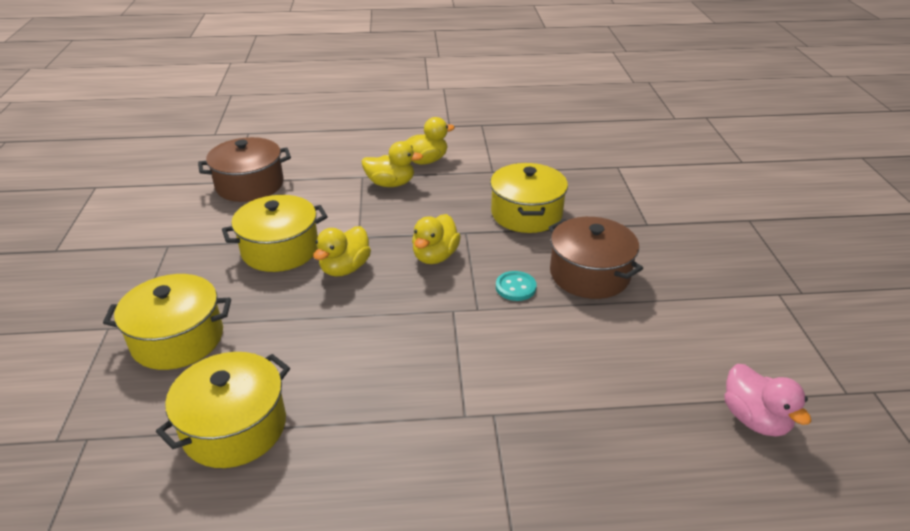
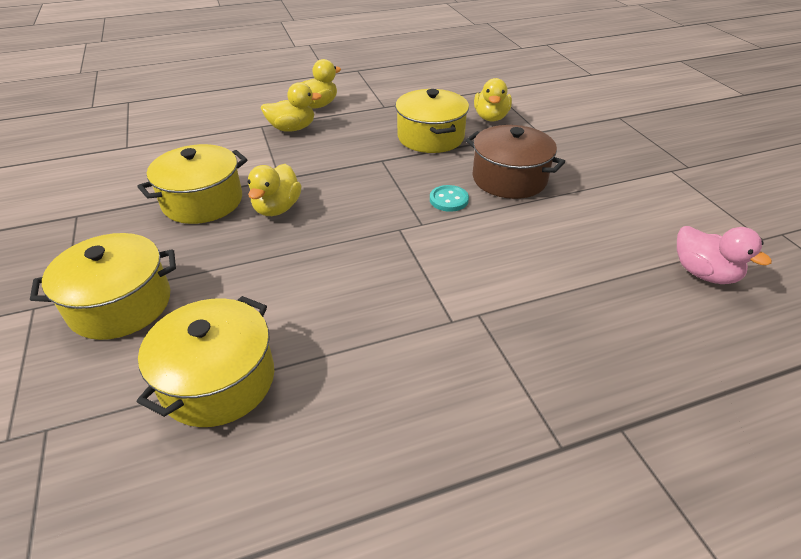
camera: 15 degrees left, 5 degrees up
brown pot [198,137,291,202] -> none
yellow duck [412,214,461,264] -> yellow duck moved to [474,78,512,122]

